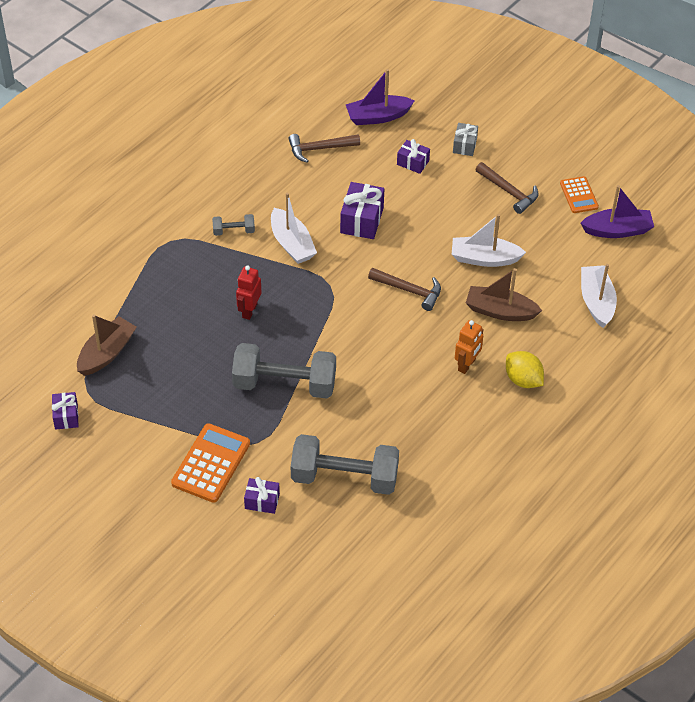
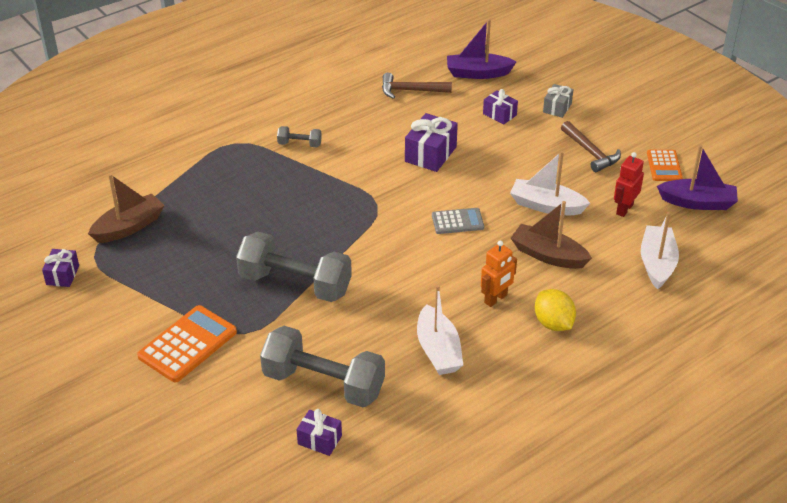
camera: 15 degrees right, 10 degrees down
red robot [236,266,262,320] -> red robot moved to [614,152,644,217]
purple gift [244,477,280,514] -> purple gift moved to [297,409,342,456]
white boat [271,193,317,264] -> white boat moved to [417,285,463,375]
brown hammer [368,268,441,311] -> grey calculator [432,208,484,234]

